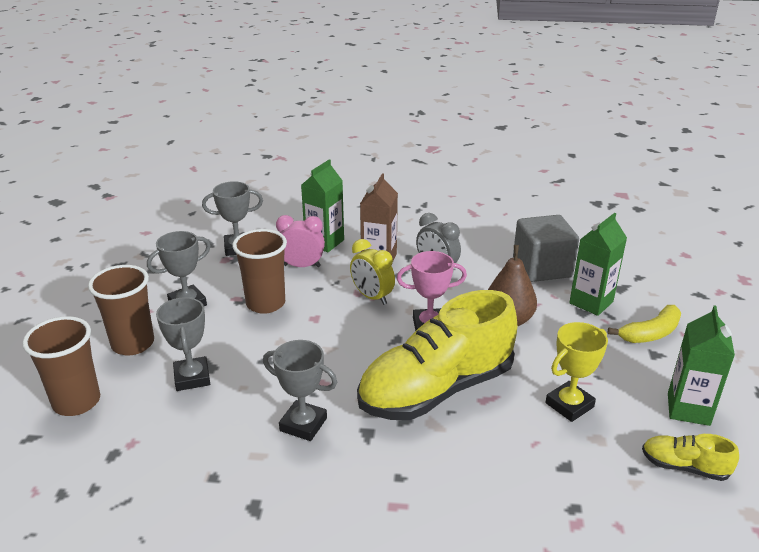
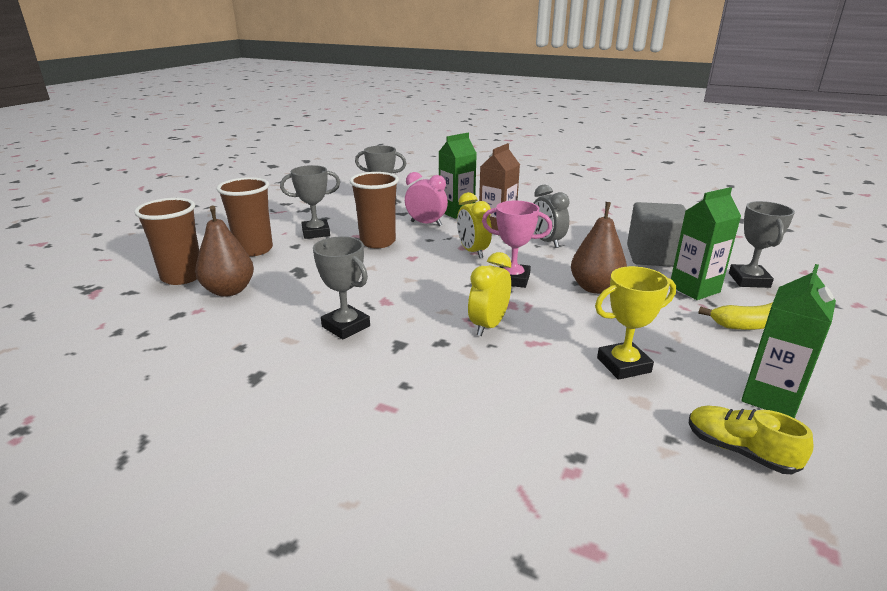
camera: 20 degrees right, 5 degrees down
grey trophy [156,297,210,391] -> grey trophy moved to [729,201,795,288]
yellow shoe [357,290,517,420] -> yellow clock [468,252,511,336]
none -> brown pear [195,206,254,297]

